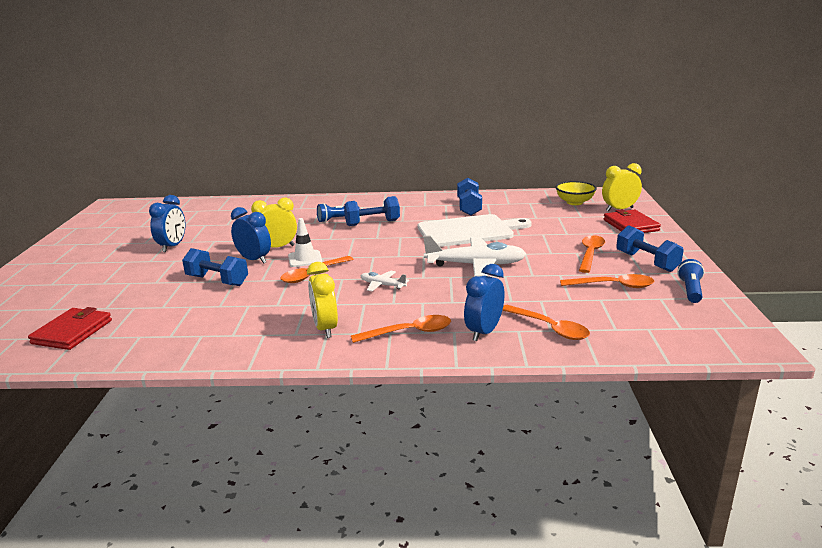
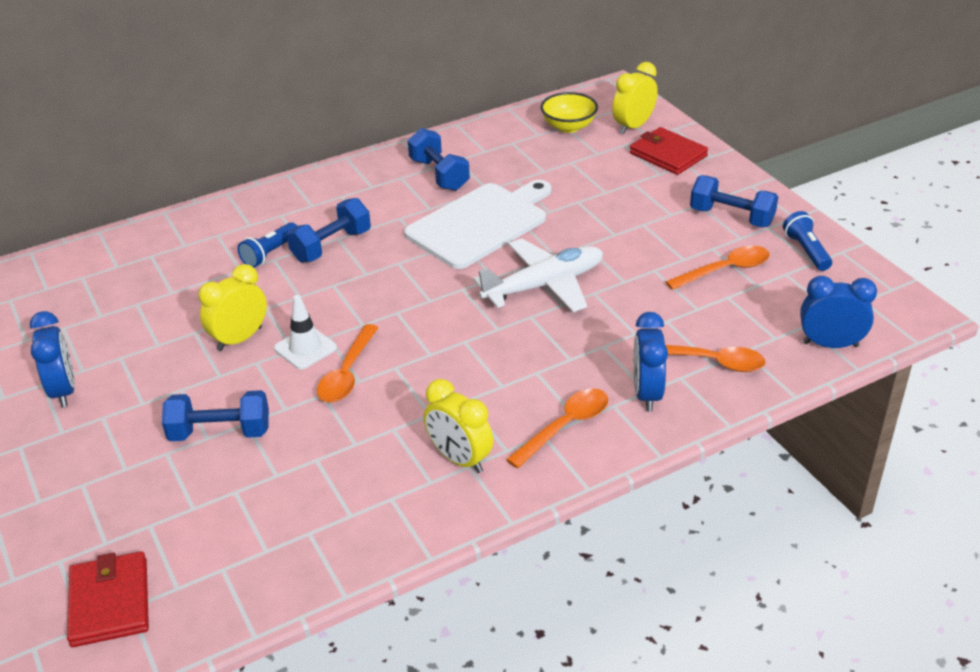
camera: 30 degrees left, 15 degrees up
blue clock [231,207,271,264] -> blue clock moved to [800,276,877,348]
white plane [361,271,409,291] -> none
orange spoon [579,235,605,273] -> none

